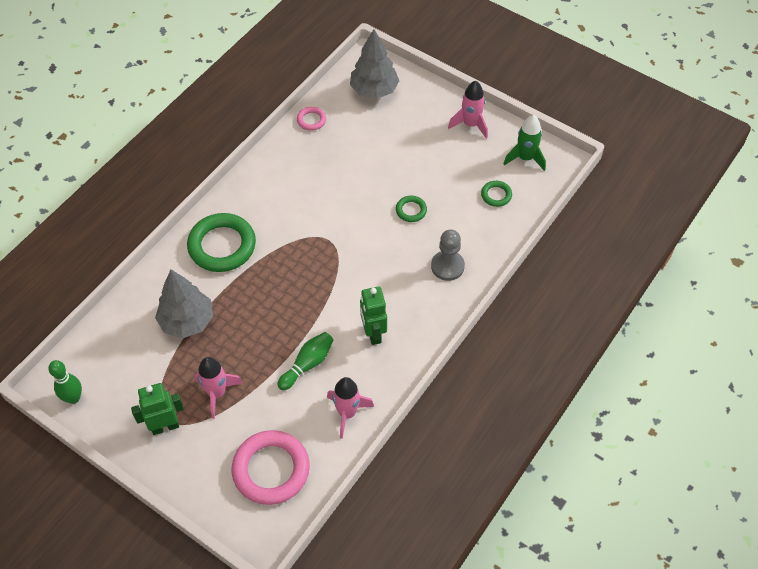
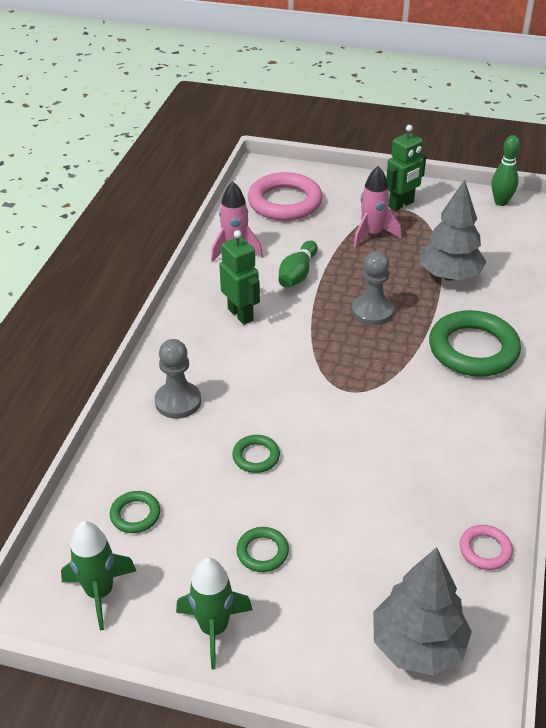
camera: 160 degrees right, 15 degrees down
pink rocket [448,81,488,139] -> green rocket [176,557,253,669]
none -> green ring [236,527,289,572]
none -> grey pawn [352,251,394,325]

